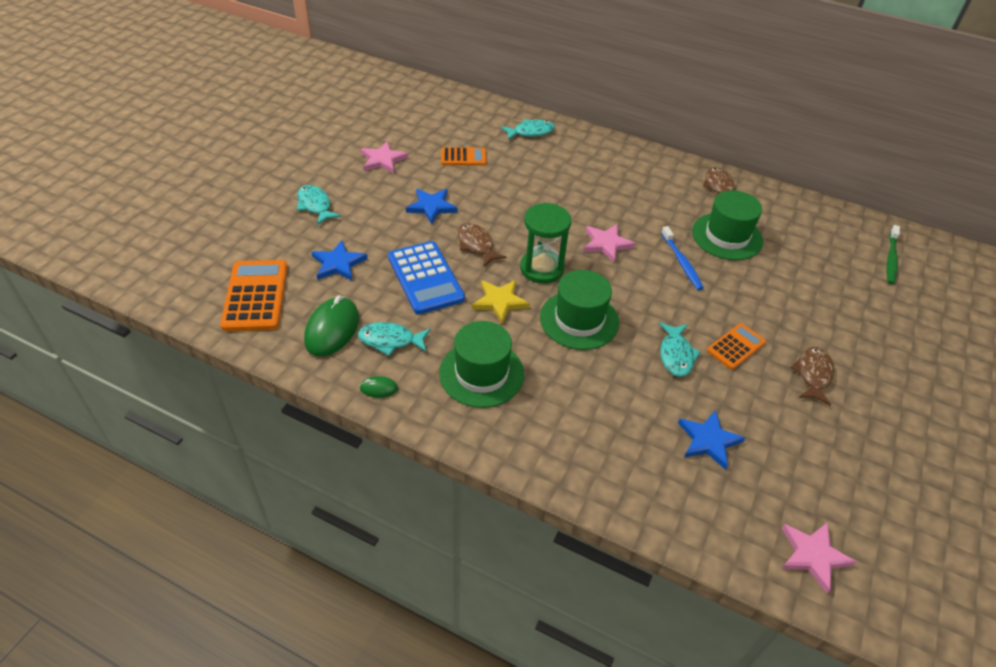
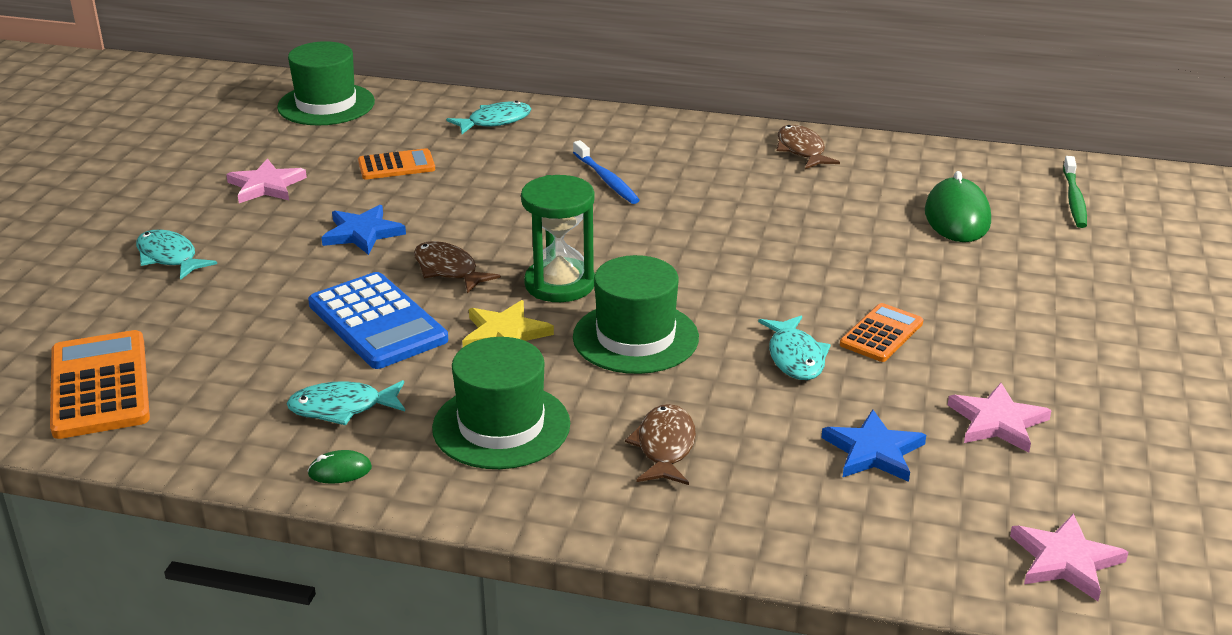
camera: 10 degrees left, 15 degrees down
green mouse [304,295,359,357] -> green mouse moved to [925,171,991,242]
blue star [312,240,367,281] -> none
pink star [583,224,636,263] -> pink star moved to [948,383,1052,453]
blue toothbrush [661,226,704,290] -> blue toothbrush moved to [573,140,640,204]
green hat [692,190,763,260] -> green hat moved to [277,41,375,125]
brown fish [791,347,834,406] -> brown fish moved to [625,404,696,485]

